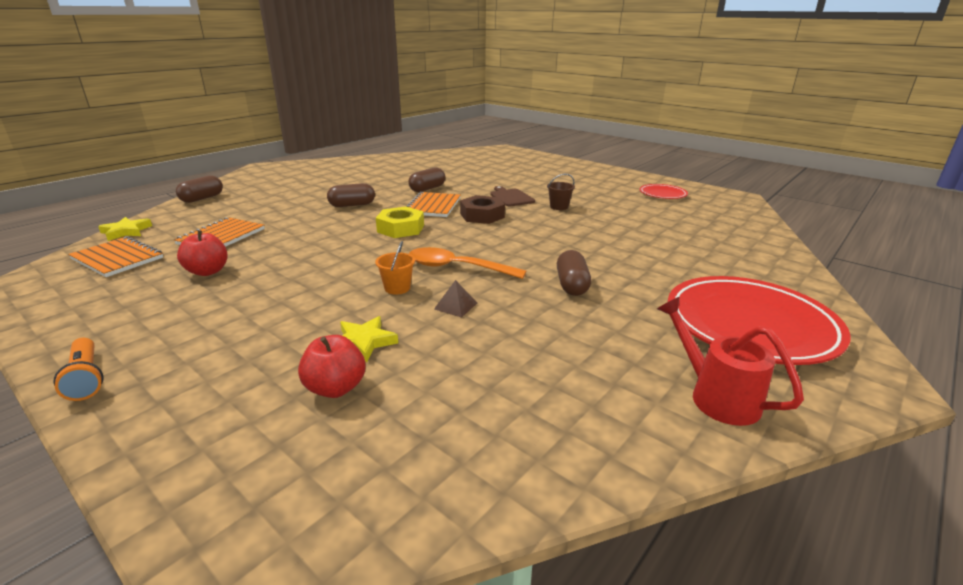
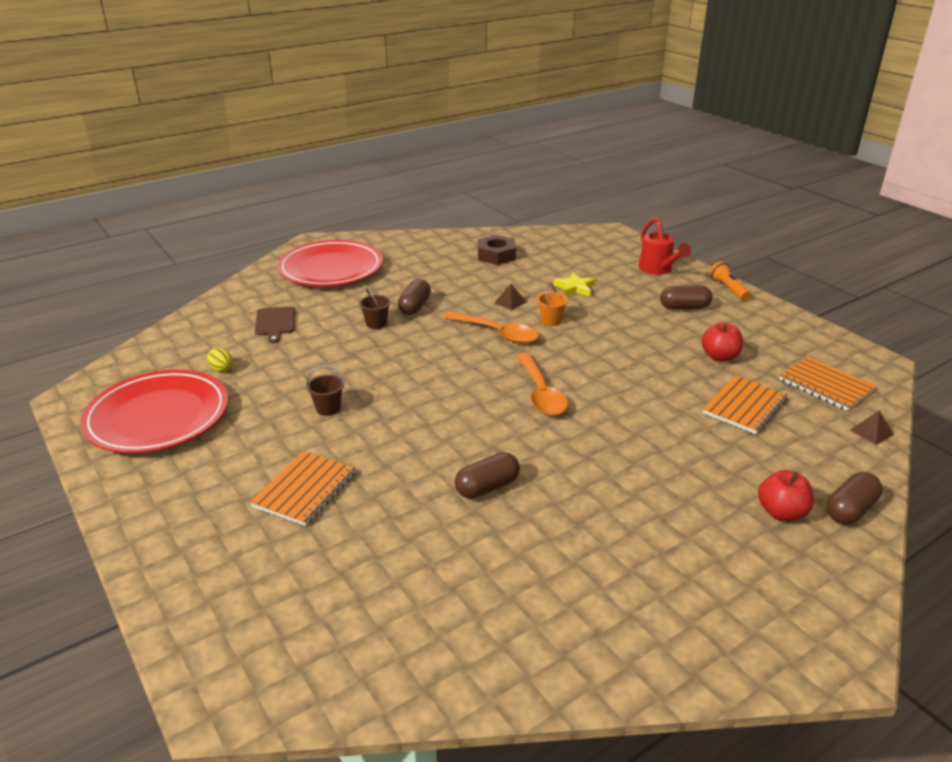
camera: 165 degrees left, 5 degrees up
yellow star [98,217,152,241] -> brown pyramid [850,411,894,445]
red apple [298,335,365,398] -> red apple moved to [758,470,814,521]
brown capsule [327,183,375,207] -> brown capsule moved to [660,285,712,309]
yellow nut [376,206,424,238] -> orange spoon [516,352,568,416]
orange notebook [406,192,460,217] -> orange notebook moved to [250,451,356,526]
brown nut [460,195,505,224] -> brown nut moved to [478,235,516,265]
brown cutting board [490,186,535,207] -> brown cutting board moved to [255,306,295,343]
red plate [640,184,688,199] -> red plate [80,369,228,453], size x2.07
red watering can [657,297,804,426] -> red watering can moved to [639,218,691,275]
none -> yellow egg [207,348,233,372]
none -> brown bucket [359,288,391,329]

